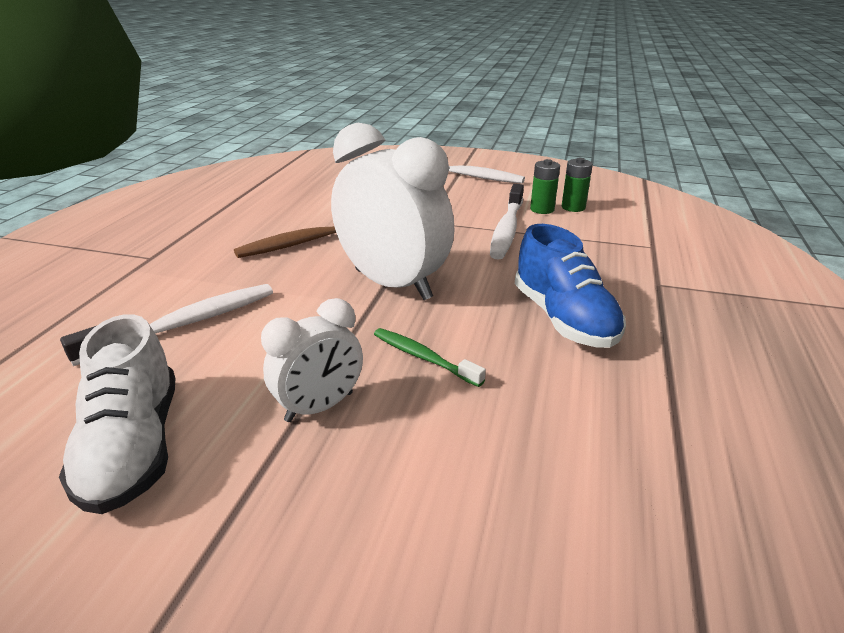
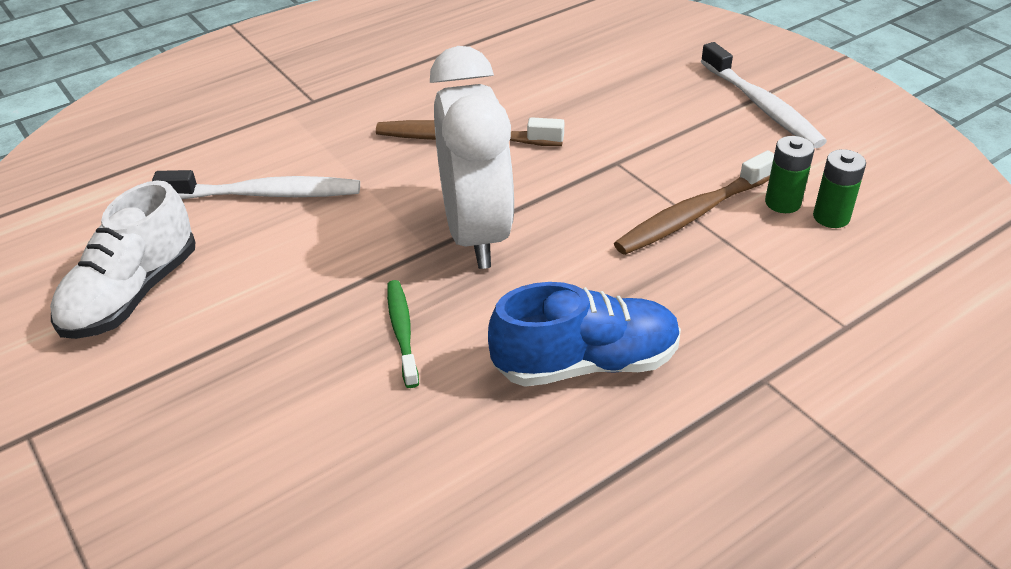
camera: 40 degrees right, 10 degrees up
white clock [261,298,363,422] -> none
white toothbrush [490,184,524,260] -> brown toothbrush [614,150,774,255]
blue shoe [515,224,626,348] -> blue shoe turned 120 degrees counterclockwise [488,282,681,387]

